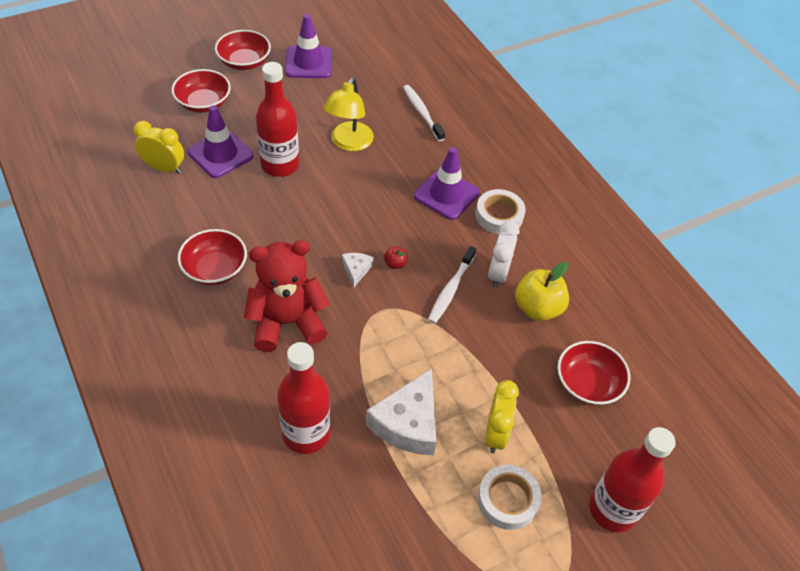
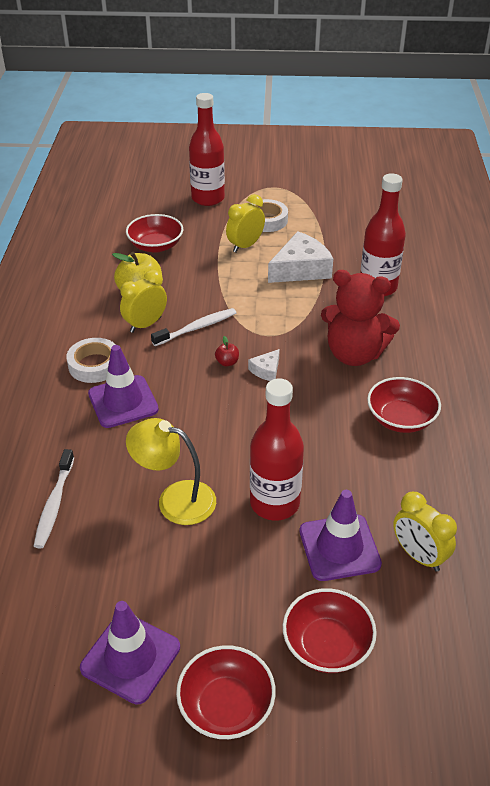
camera: 145 degrees left, 10 degrees down
yellow lamp [323,77,374,151] -> yellow lamp turned 120 degrees counterclockwise [126,418,216,525]
white clock [488,221,519,288] -> yellow clock [120,270,167,333]

